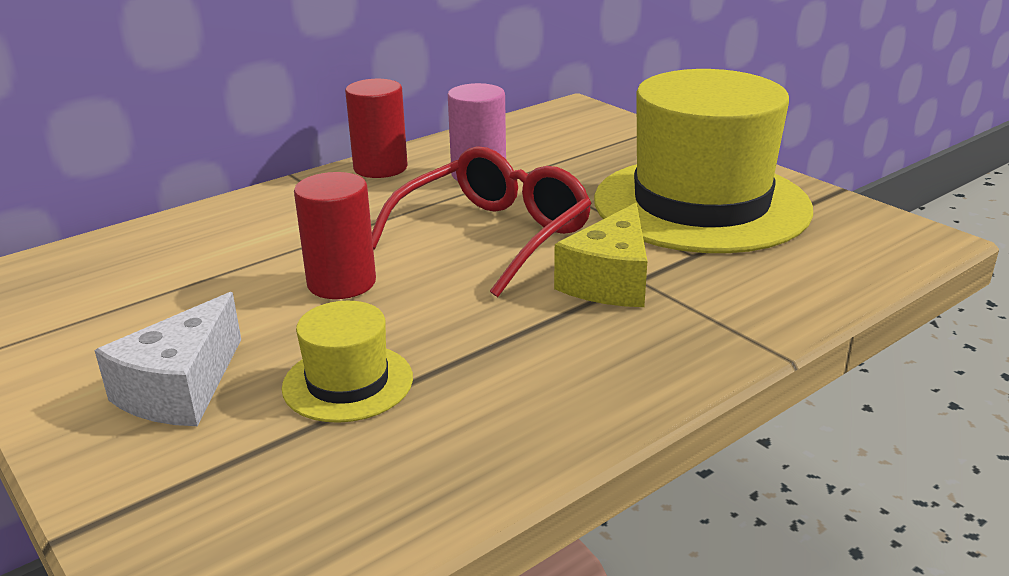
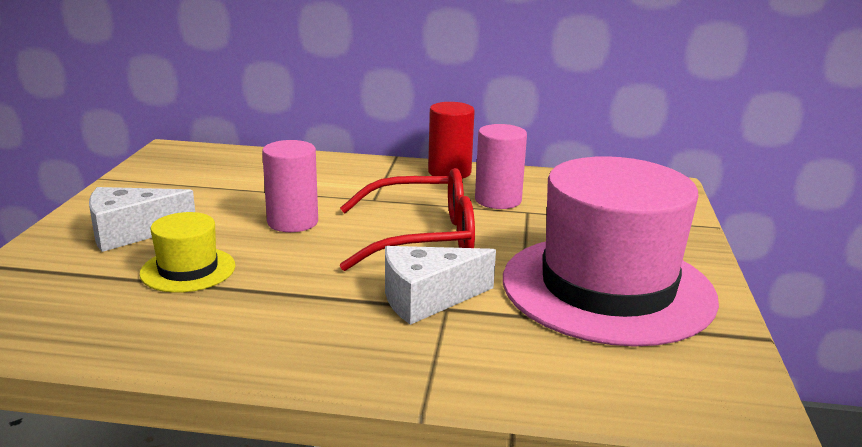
camera: 45 degrees right, 5 degrees down
red cylinder [294,172,376,299] -> pink cylinder [262,140,318,232]
yellow cheese [554,203,647,307] -> white cheese [385,246,496,325]
yellow hat [594,69,813,253] -> pink hat [503,156,719,347]

